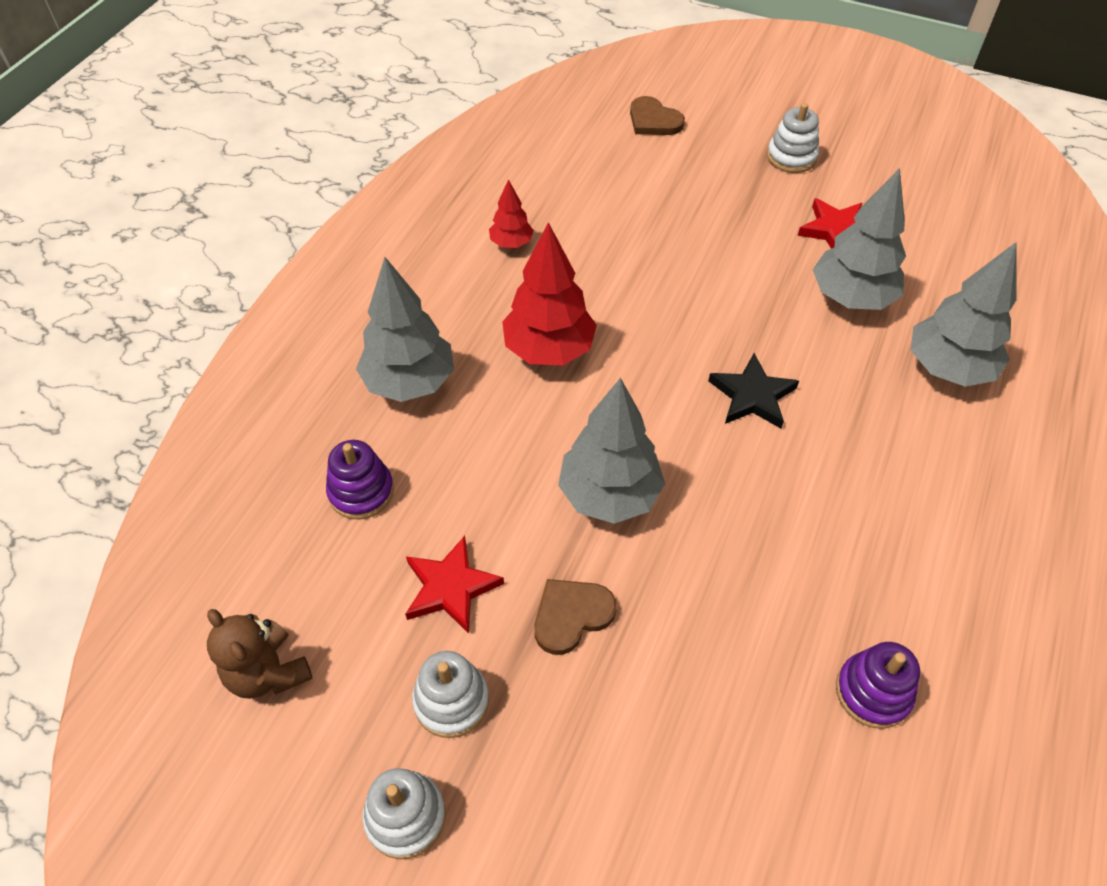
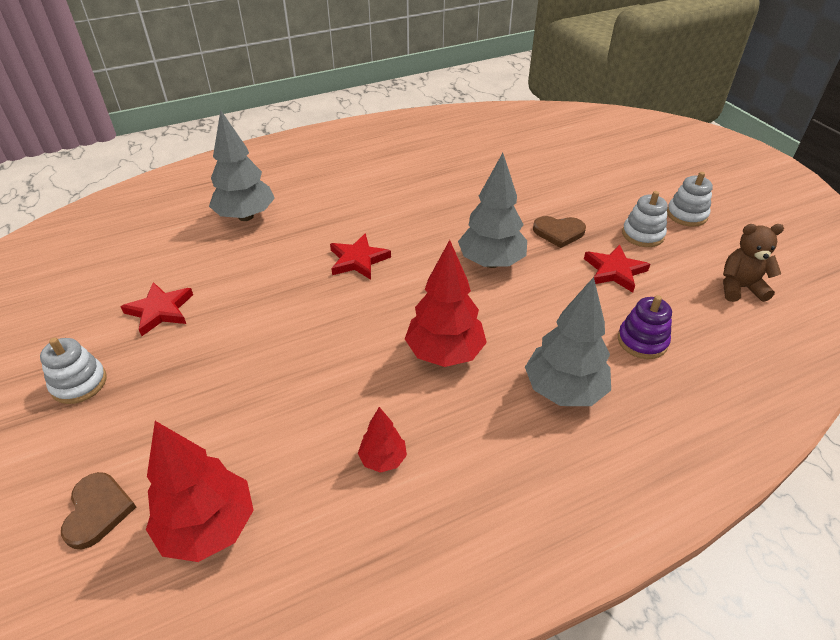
camera: 140 degrees left, 10 degrees down
brown teddy bear [207,609,313,699] -> brown teddy bear turned 90 degrees counterclockwise [723,224,784,302]
black star [708,353,799,428] -> red star [330,233,391,280]
grey tree [813,168,906,310] -> none
purple stacking toy [836,642,920,729] -> none
none -> red tree [146,421,254,562]

